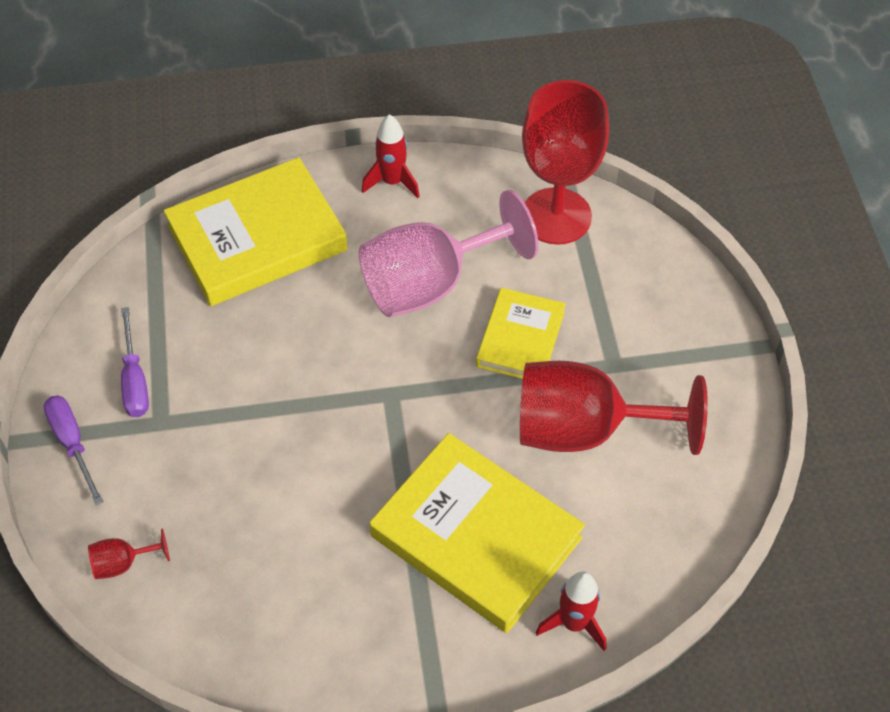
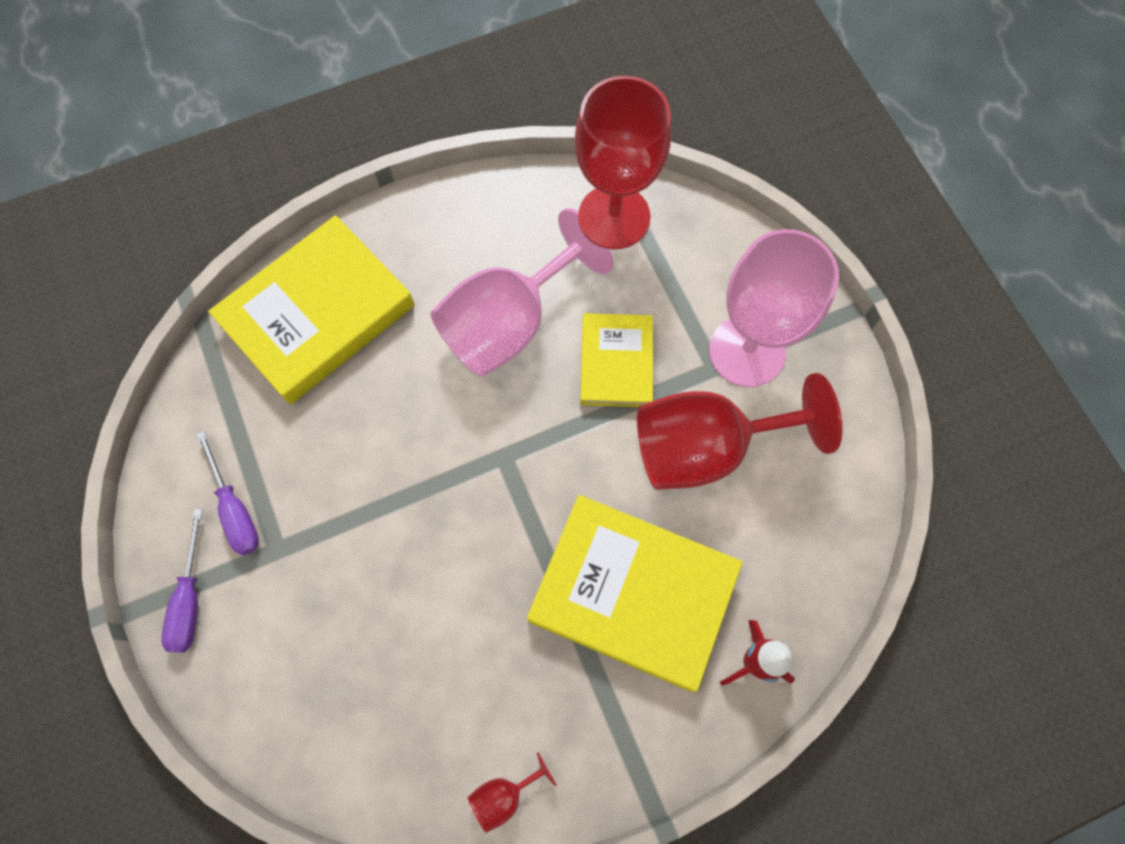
camera: 15 degrees left, 15 degrees up
purple screwdriver [43,396,104,505] -> purple screwdriver turned 135 degrees counterclockwise [161,509,203,652]
red goblet [88,528,170,579] -> red goblet moved to [468,752,557,833]
red rocket [362,114,420,198] -> none
none -> pink goblet [709,229,839,387]

